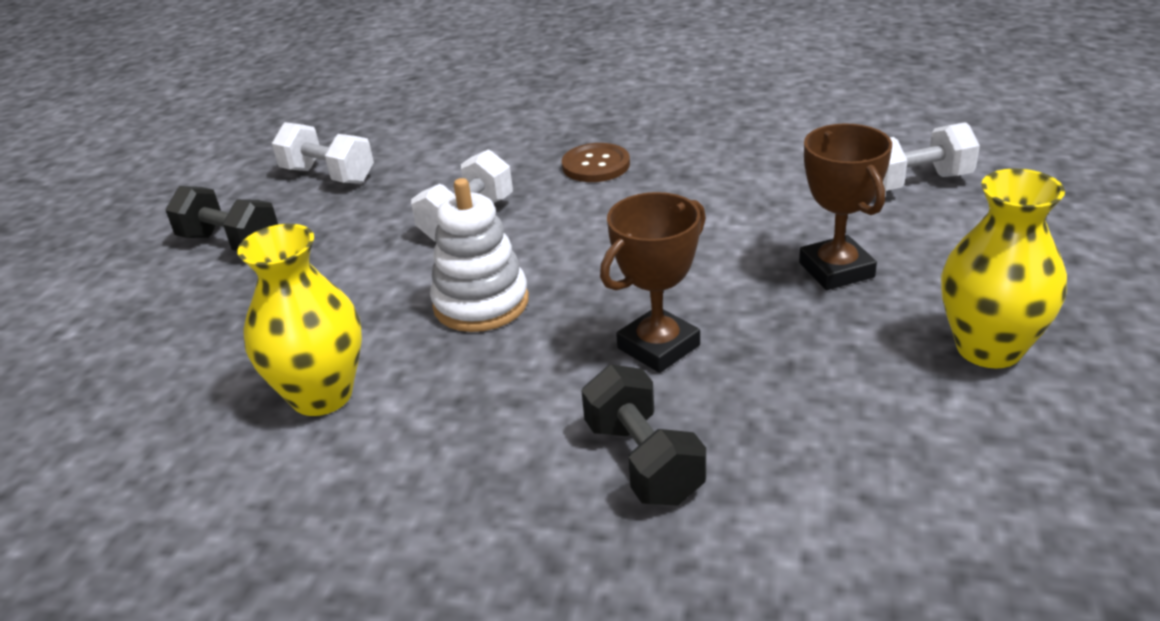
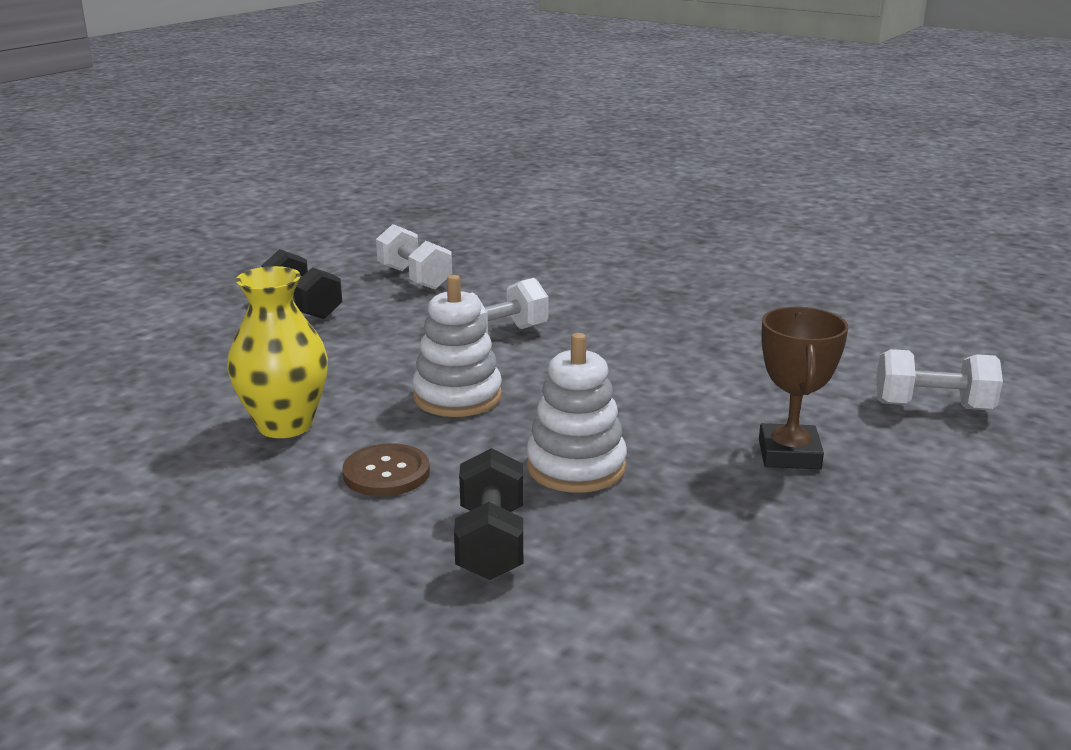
camera: 20 degrees right, 10 degrees down
brown button [562,143,630,182] -> brown button moved to [343,443,430,497]
brown trophy [600,192,706,373] -> white stacking toy [526,333,627,493]
yellow vase [941,168,1067,368] -> none

